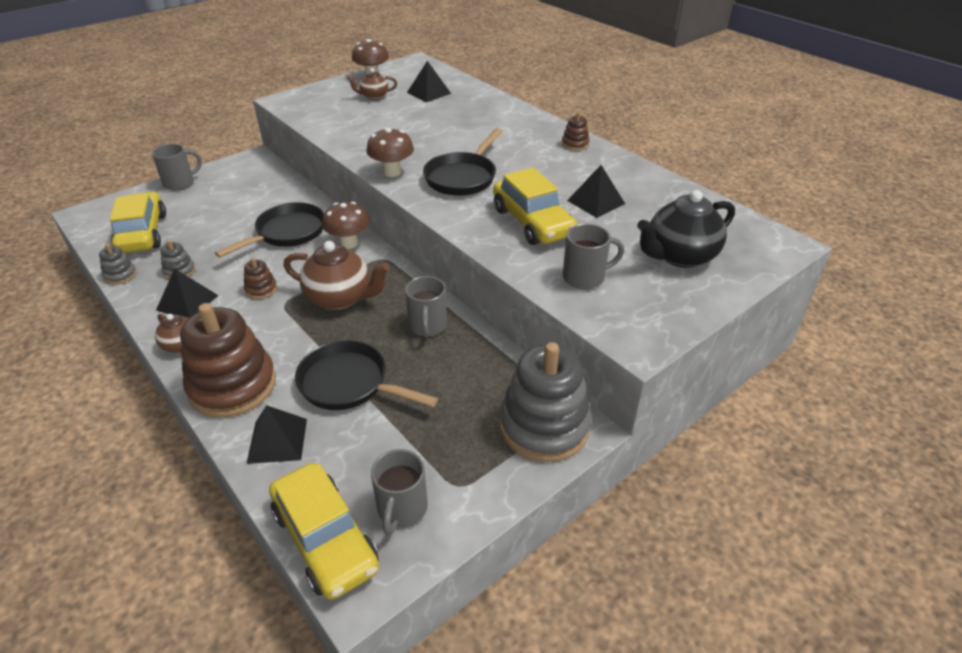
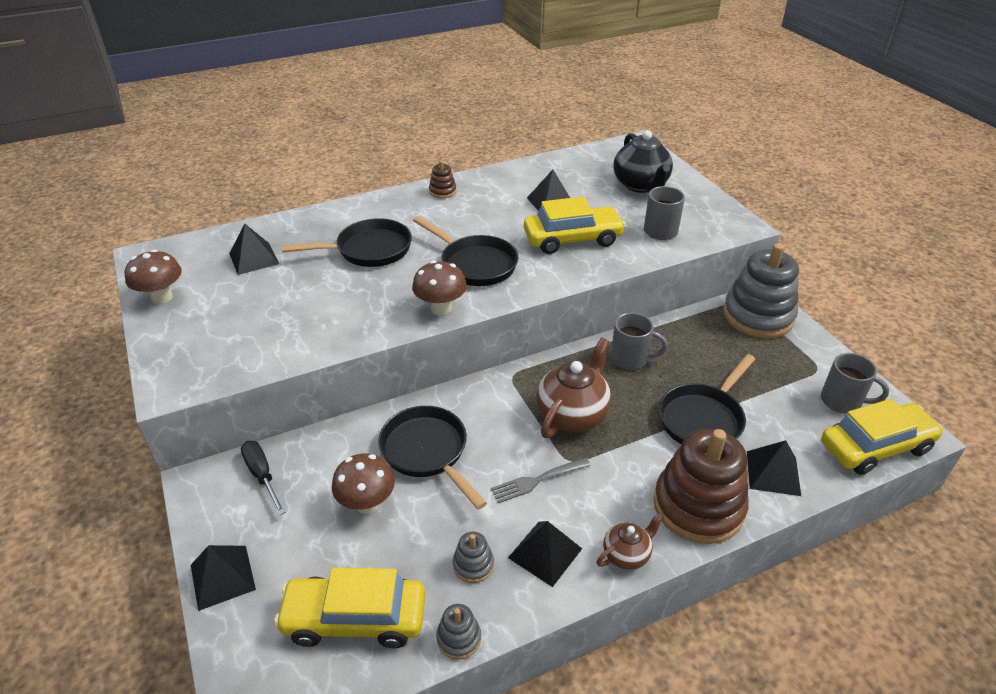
camera: 75 degrees left, 0 degrees up
grey mug [152,144,202,191] -> black pyramid [191,545,256,611]
brown stacking toy [244,257,277,299] -> grey fork [491,457,591,503]
brown mushroom [322,202,370,249] -> brown mushroom moved to [332,454,395,514]
brown teapot [347,68,397,100] -> none
none -> black screwdriver [241,441,285,515]
none -> black pan [281,218,412,267]

